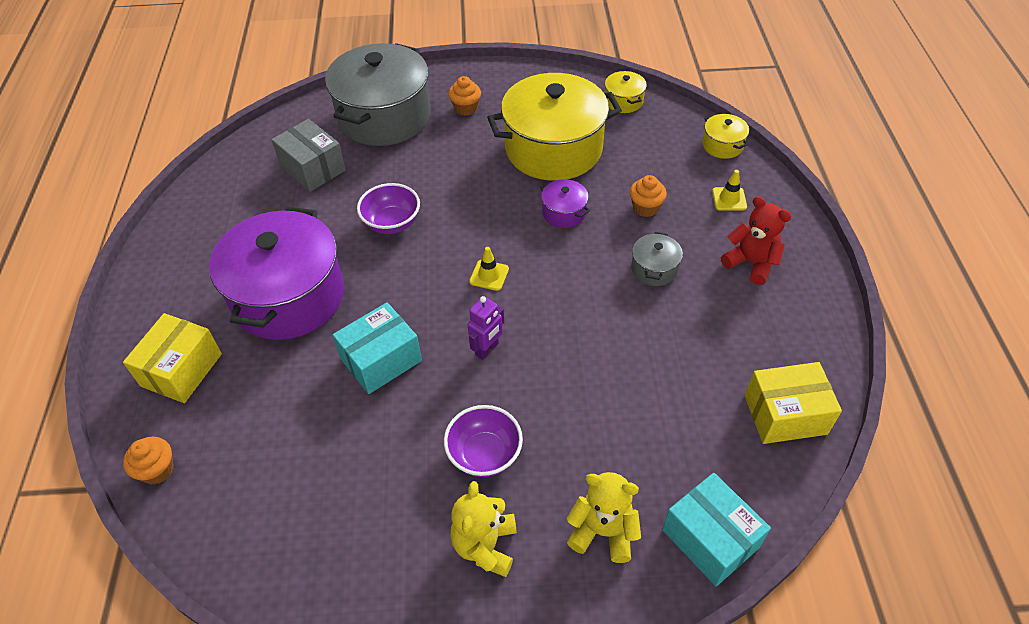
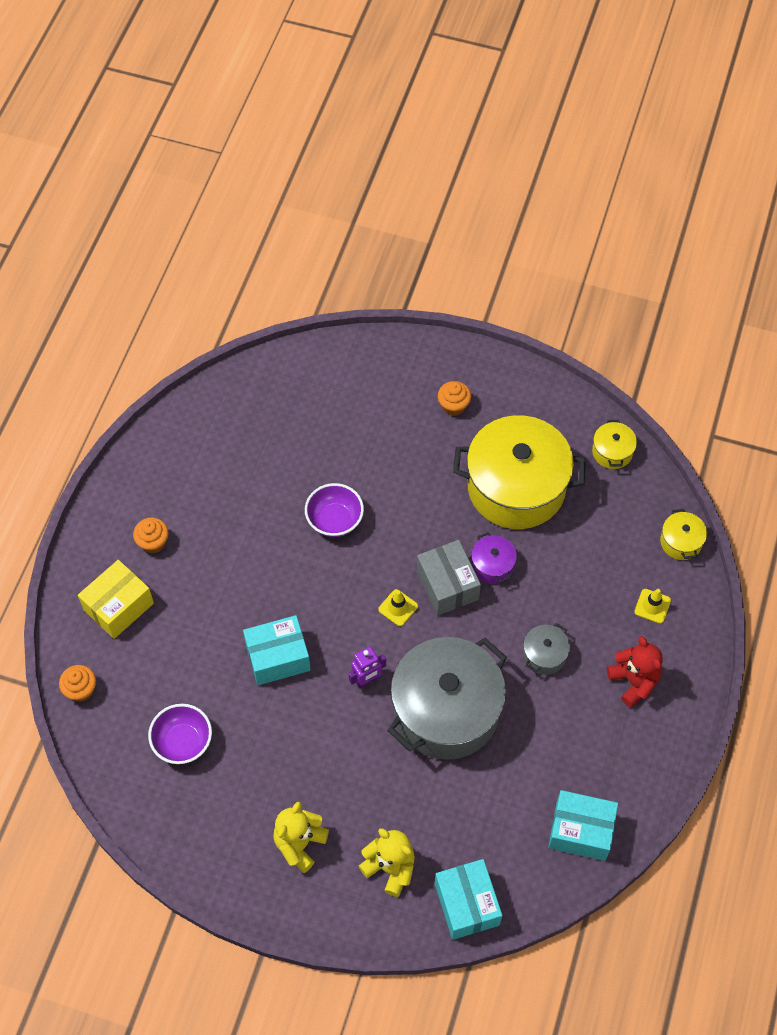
camera: 20 degrees right, 10 degrees up
purple pot [209,207,344,340] -> none
grey box [272,119,346,192] -> grey box moved to [417,540,481,615]
grey pot [325,43,431,146] -> grey pot moved to [387,637,507,760]
purple bowl [444,405,523,477] -> purple bowl moved to [148,704,212,764]
orange cupcake [629,175,667,217] -> orange cupcake moved to [133,518,169,553]
yellow box [745,362,842,444] -> turquoise box [548,790,618,861]

